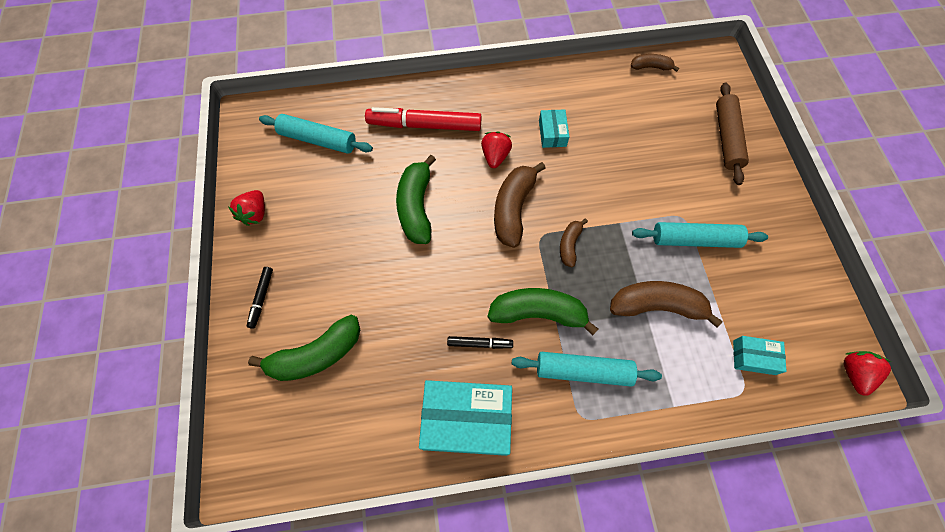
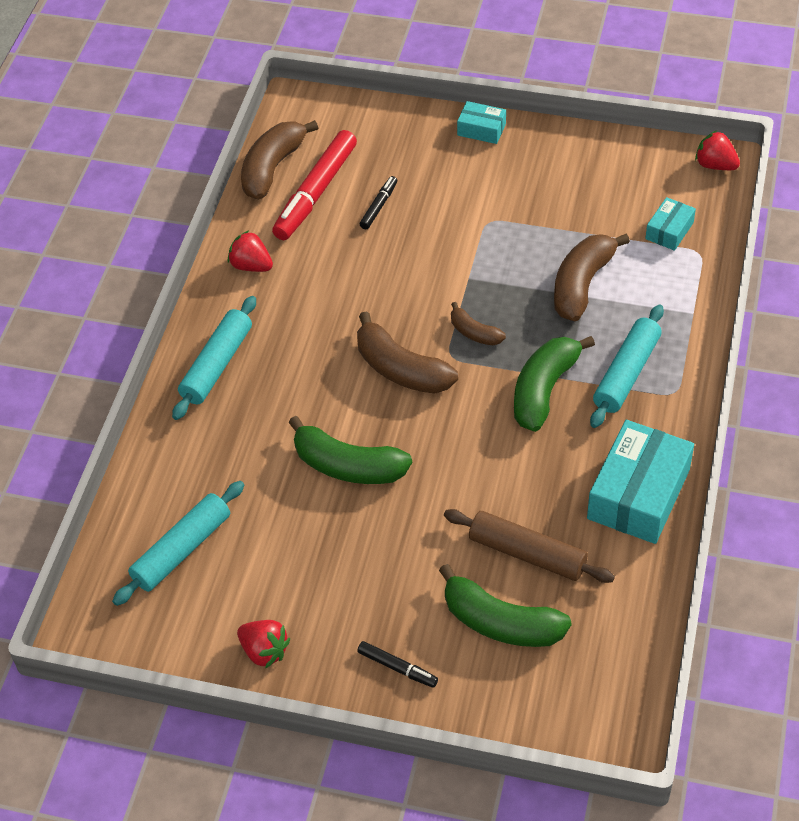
camera: 65 degrees left, 15 degrees down
green banana [248,315,360,381] -> green banana turned 120 degrees clockwise [439,564,572,647]
red marker [365,107,482,131] -> red marker moved to [272,130,357,240]
black marker [447,336,513,349] -> black marker moved to [360,176,397,229]
red strawberry [481,131,512,168] -> red strawberry moved to [228,231,273,272]
turquoise box [539,109,569,148] -> turquoise box moved to [457,101,506,144]
brown banana [631,54,679,72] -> brown banana [241,120,318,199], size x1.83
turquoise rolling pin [632,222,768,248] -> turquoise rolling pin moved to [172,296,256,420]
brown rolling pin [716,82,749,185] -> brown rolling pin moved to [444,509,615,583]

